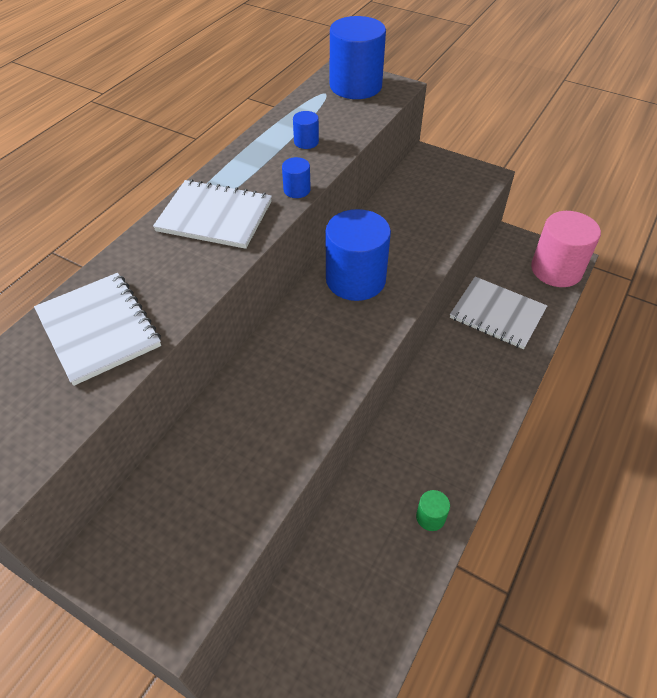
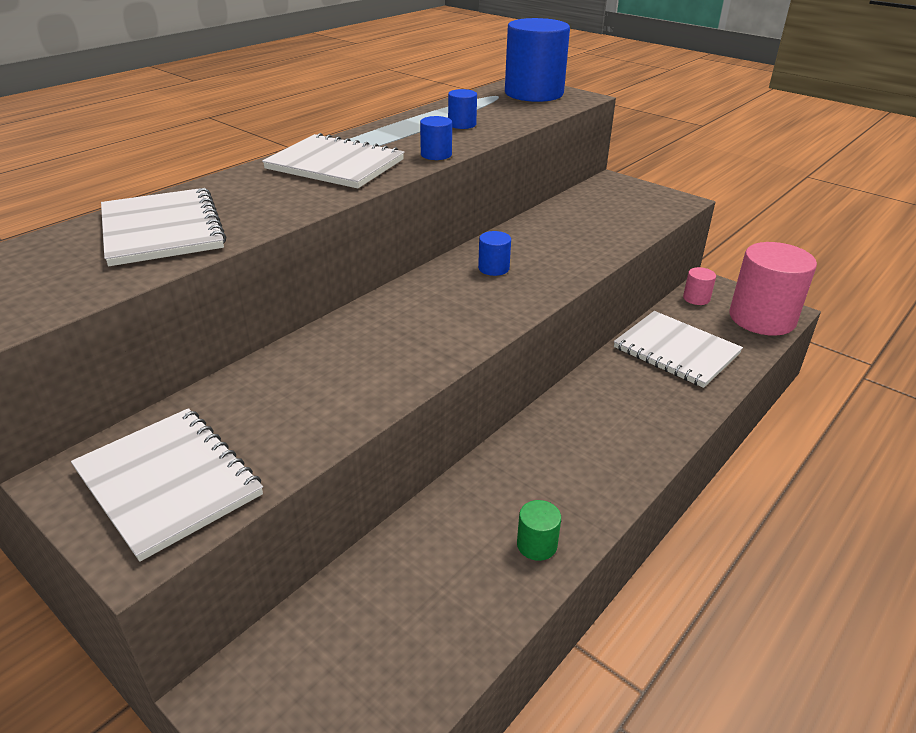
camera: 10 degrees right, 15 degrees down
blue cylinder [326,209,391,301] -> blue cylinder [478,231,511,276], size x0.43
none -> white notebook [71,408,263,562]
none -> pink cylinder [683,267,716,305]

